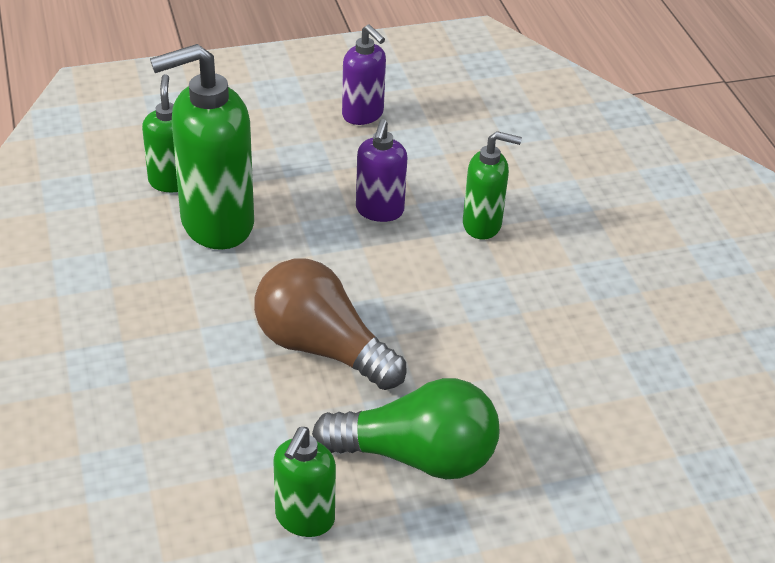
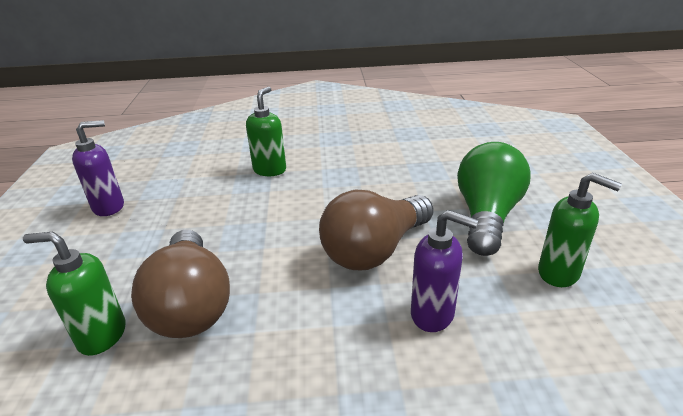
camera: 75 degrees left, 10 degrees down
green soap dispenser [150,44,254,250] -> brown light bulb [131,230,230,338]
purple soap dispenser [356,119,408,222] -> purple soap dispenser moved to [411,210,478,332]

